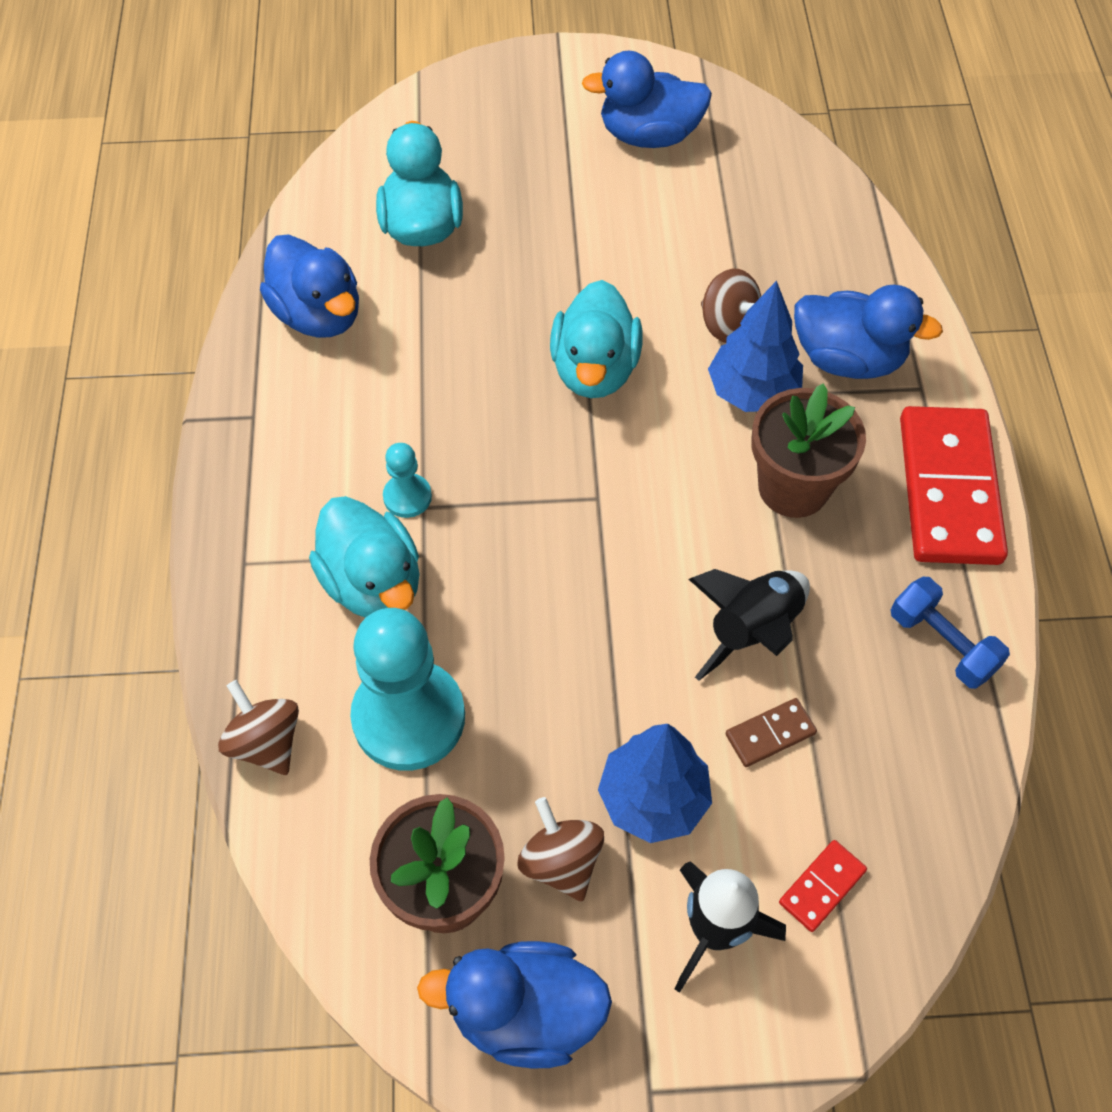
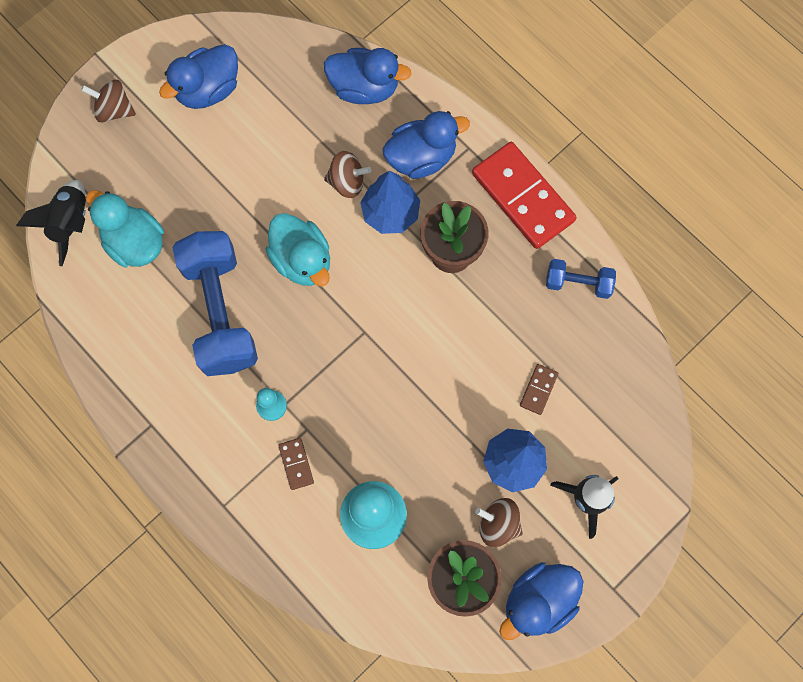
camera: 40 degrees left, 15 degrees up
brown spinning top [218,680,299,775] -> brown spinning top moved to [81,80,136,123]
blue duck [260,234,359,338] -> blue duck moved to [324,48,411,104]
turquoise duck [309,496,419,618] -> brown domino [278,438,314,490]
black rocket [689,569,810,681] -> black rocket moved to [16,180,86,266]
red domino [779,840,867,932] -> none
none -> blue dumbbell [172,231,258,376]

